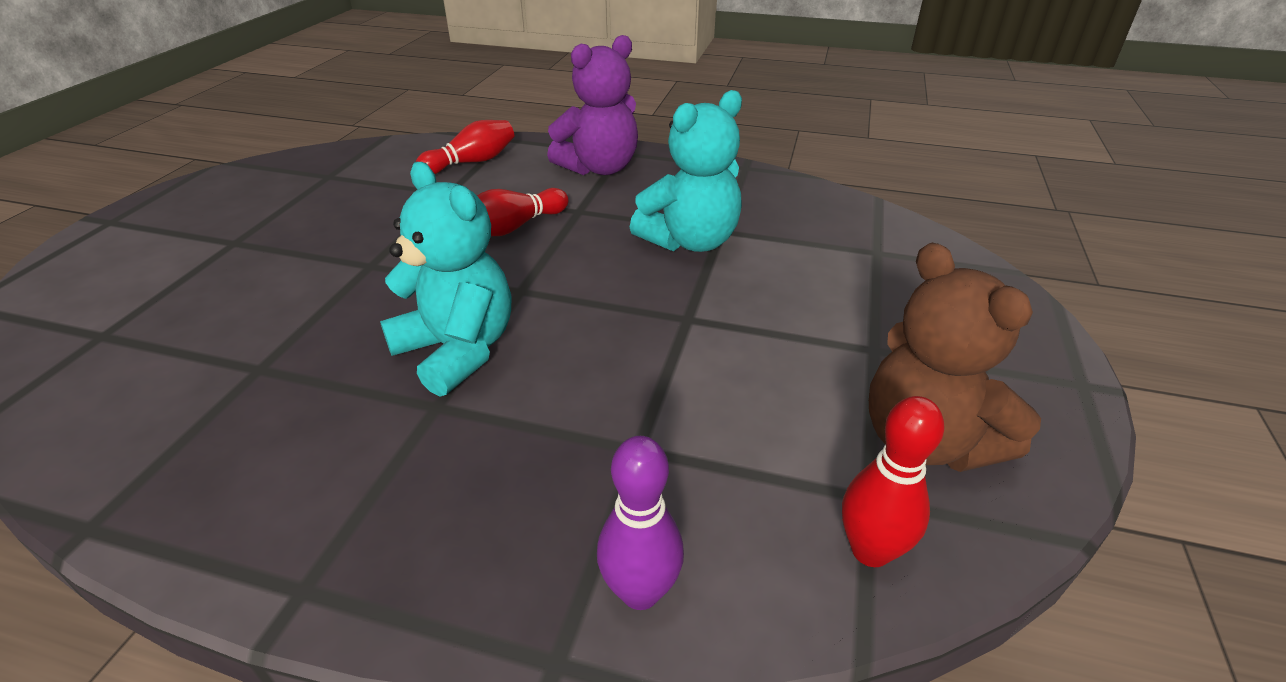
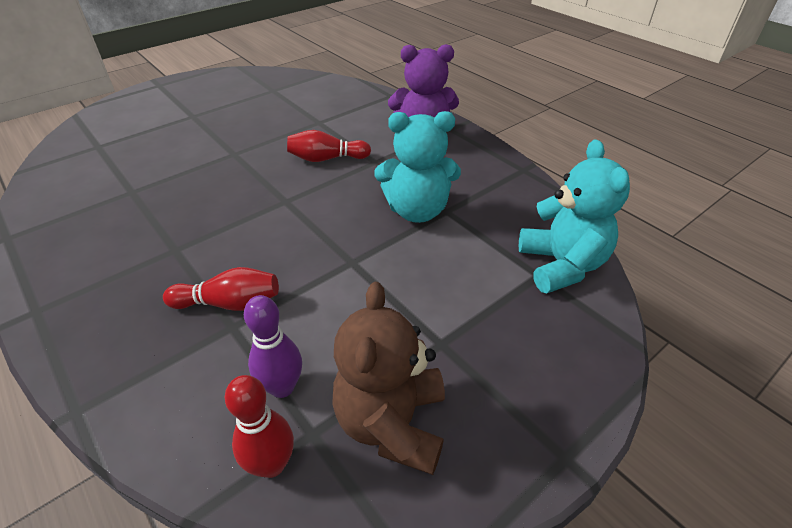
camera: 35 degrees right, 5 degrees up
turquoise teddy bear [380,162,511,396] -> turquoise teddy bear moved to [519,139,630,293]
red bowling pin [416,120,514,174] -> red bowling pin moved to [163,267,279,311]
purple bowling pin [597,436,684,610] -> purple bowling pin moved to [244,295,302,398]

